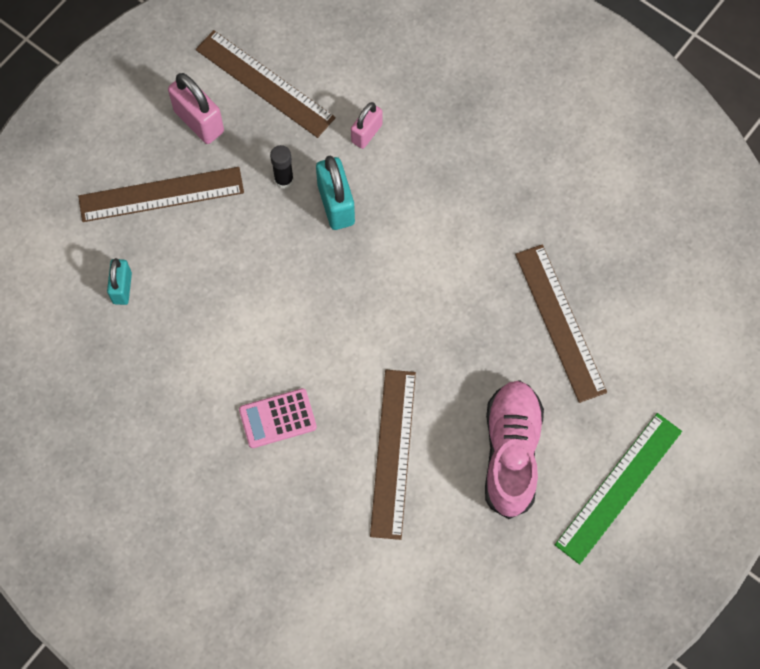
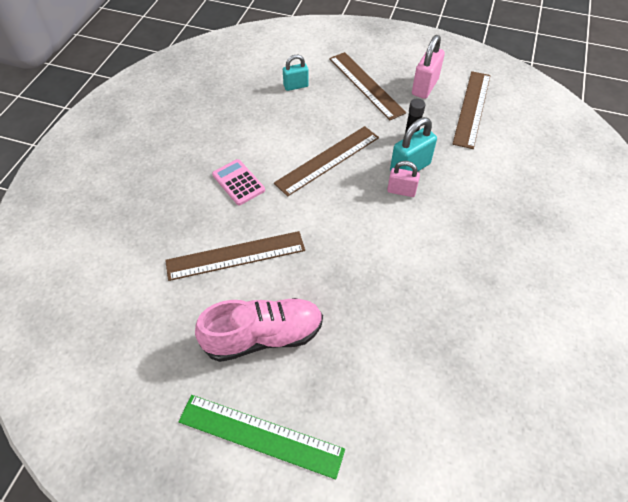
camera: 70 degrees right, 15 degrees down
pink padlock [351,102,382,149] -> pink padlock moved to [387,161,420,197]
brown ruler [515,244,607,403] -> brown ruler moved to [274,126,379,197]

